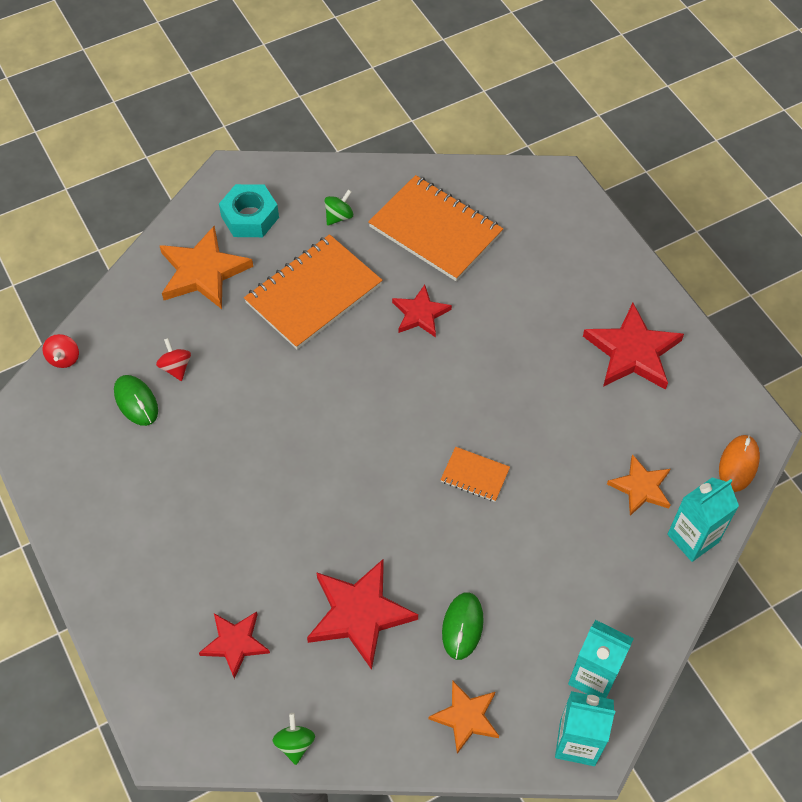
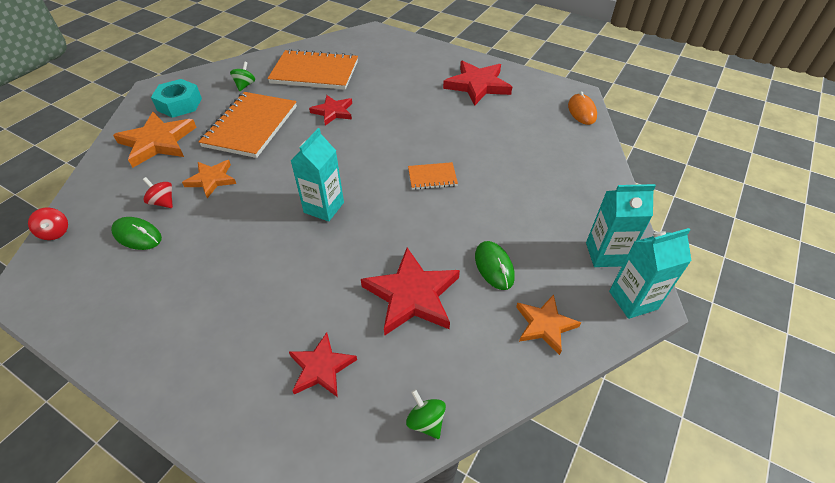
camera: 30 degrees left, 10 degrees down
orange star [607,454,670,516] -> orange star moved to [182,160,236,198]
turquoise carton [667,477,739,562] -> turquoise carton moved to [291,128,344,222]

